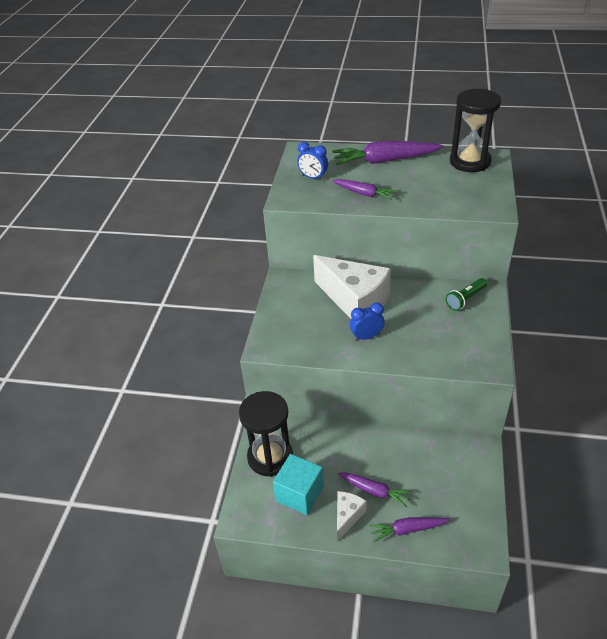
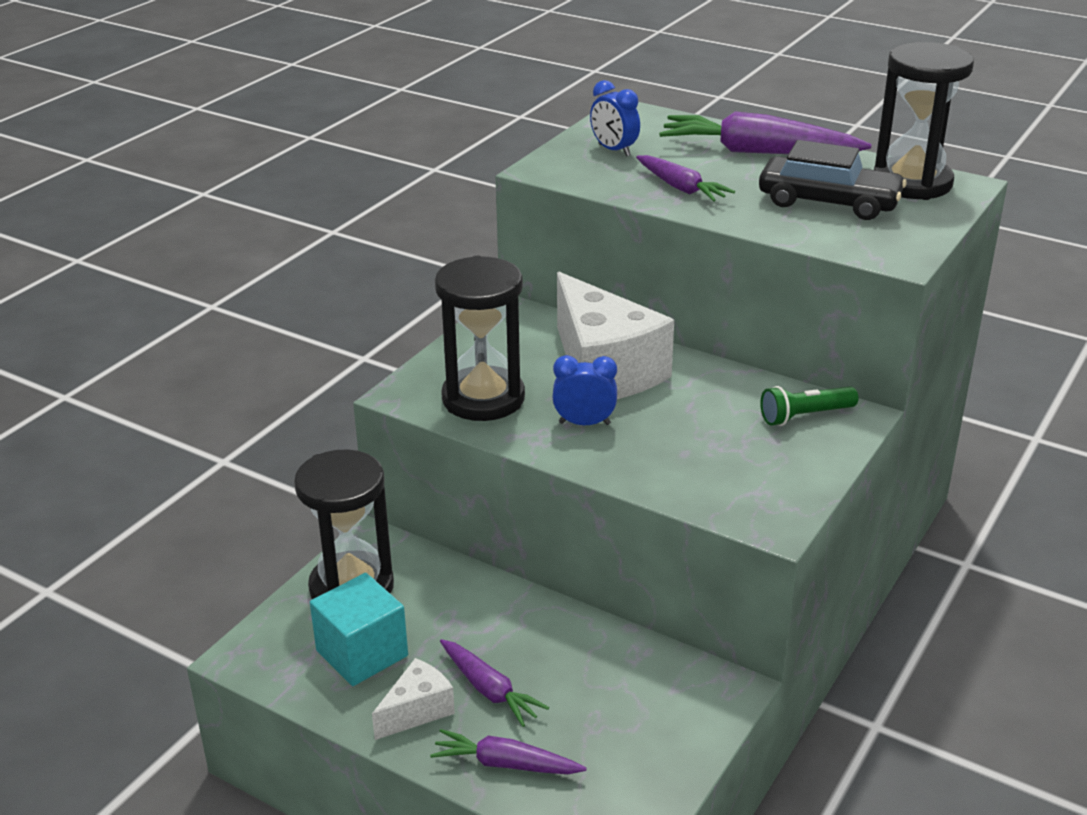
camera: 20 degrees right, 10 degrees down
none -> black hourglass [435,256,525,421]
none -> black car [759,140,907,220]

